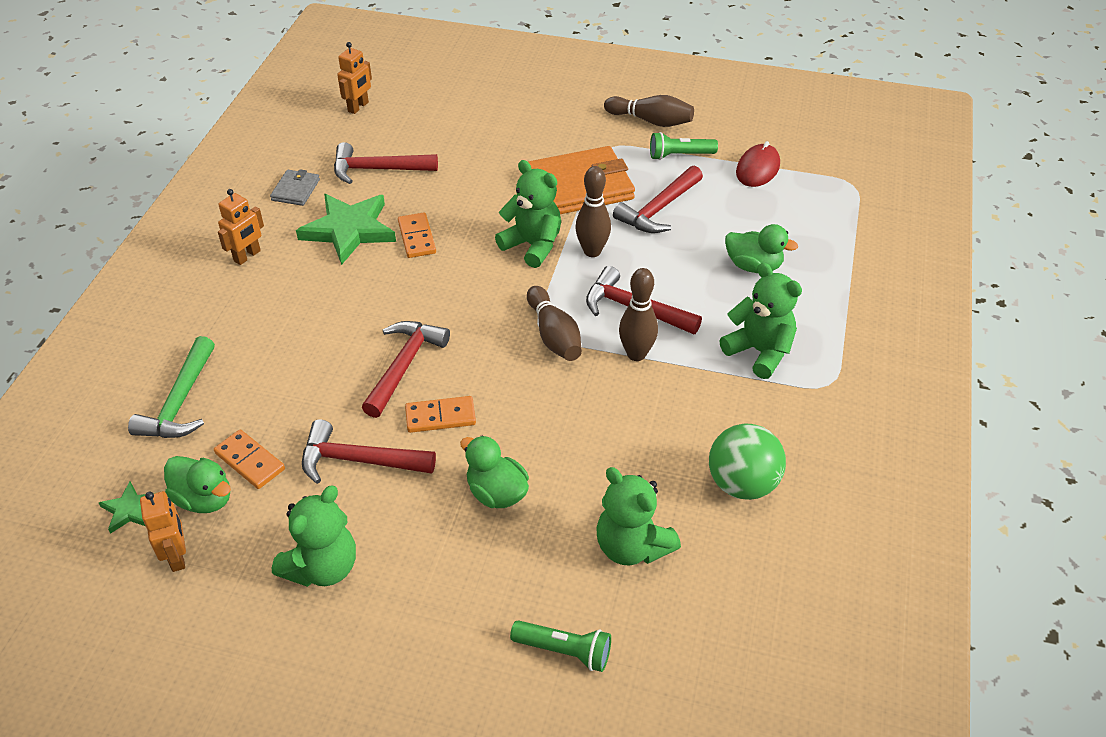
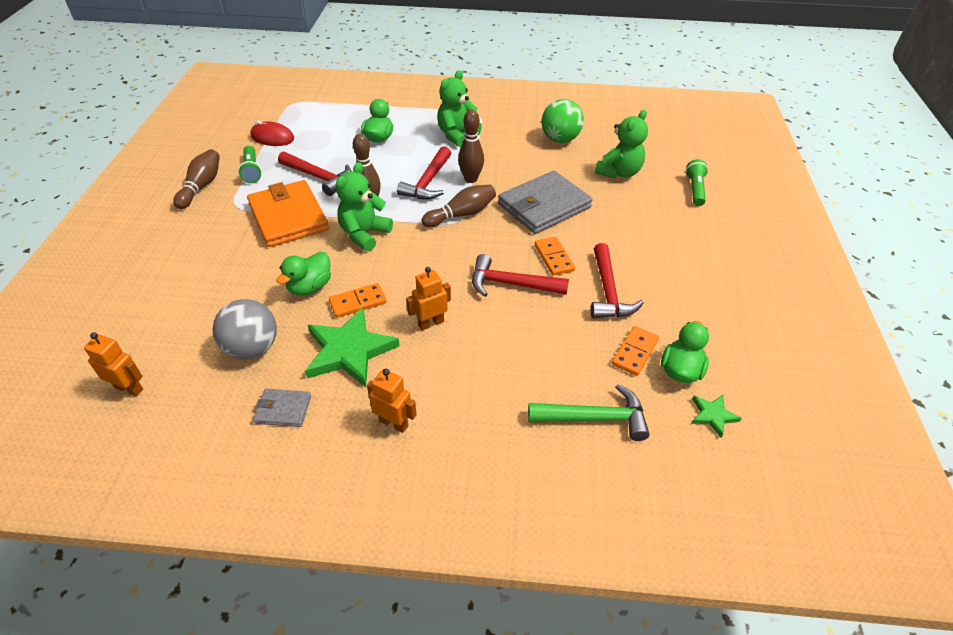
camera: 100 degrees left, 0 degrees up
orange robot [140,491,186,572] -> orange robot moved to [406,267,451,331]
green teddy bear [272,485,356,587] -> none
red hammer [334,142,438,184] -> grey ball [213,299,277,360]
green duck [460,435,529,508] -> green duck moved to [276,252,331,296]
none -> grey wallet [498,171,593,234]

